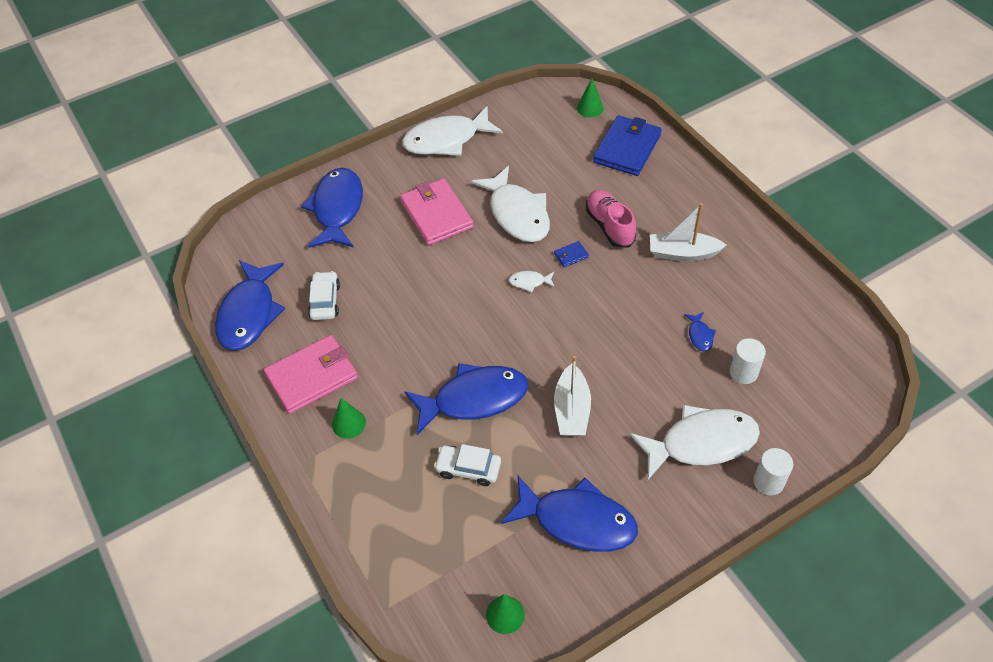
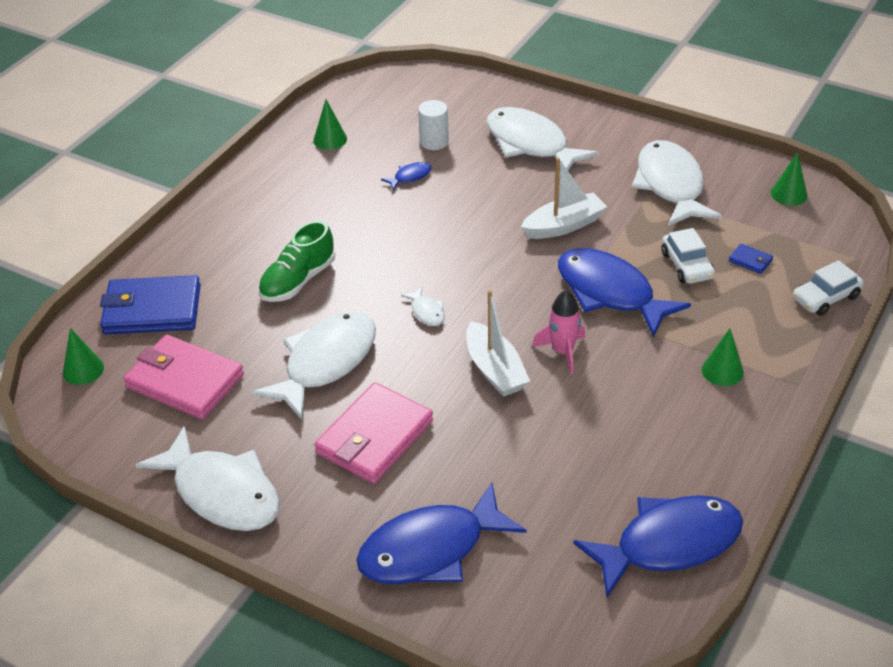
camera: 120 degrees left, 10 degrees down
pink wallet [264,335,358,414] -> pink wallet moved to [124,335,244,419]
white car [308,271,340,320] -> white car moved to [793,260,864,316]
blue fish [501,476,638,552] -> white fish [632,140,722,226]
blue wallet [554,241,589,267] -> blue wallet moved to [729,243,773,274]
pink shoe [585,190,636,248] -> green shoe [258,221,335,302]
white boat [650,203,726,261] -> white boat moved to [466,290,530,397]
white cylinder [754,448,793,495] -> none
none -> green cone [313,99,347,150]
none -> pink rocket [532,290,585,374]

